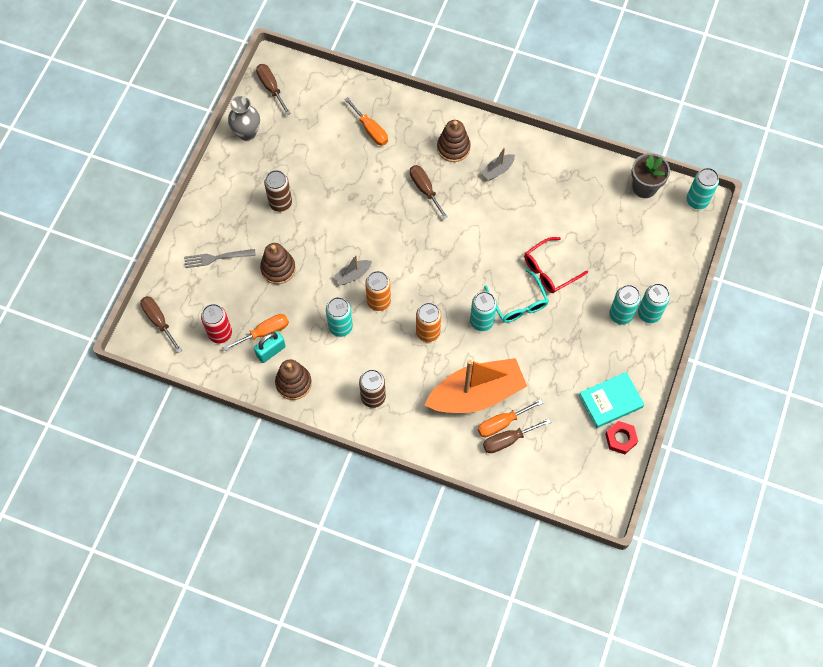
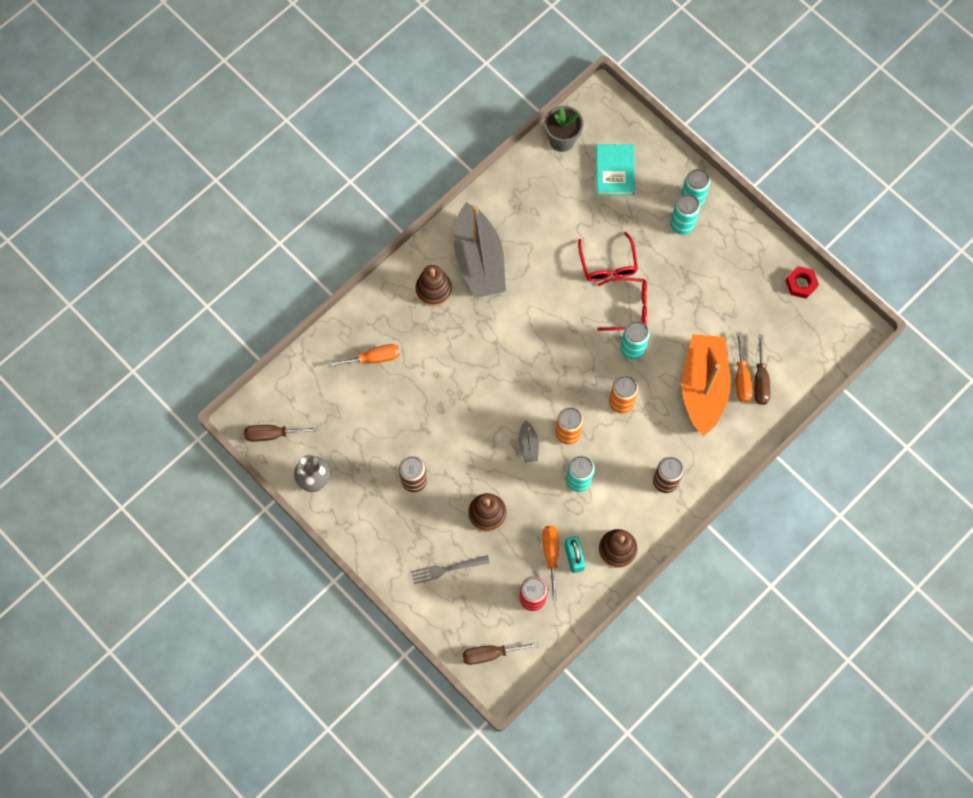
camera: 65 degrees left, 5 degrees up
grey fork [184,249,256,268] -> grey fork turned 60 degrees clockwise [411,555,490,584]
brown screwdriver [410,165,448,220] -> none
grey boat [481,147,515,180] -> grey boat [454,202,506,298], size x2.44
turquoise glasses [484,269,549,323] -> red glasses [597,277,647,331]
turquoise book [579,372,645,428] -> turquoise book moved to [596,144,635,196]
turquoise can [687,168,719,209] -> none

